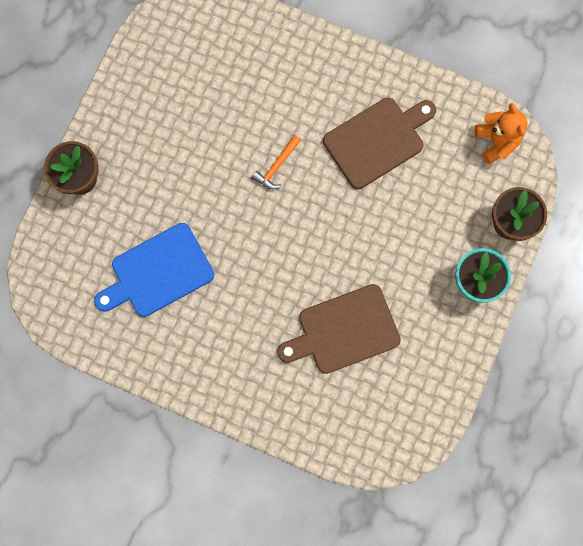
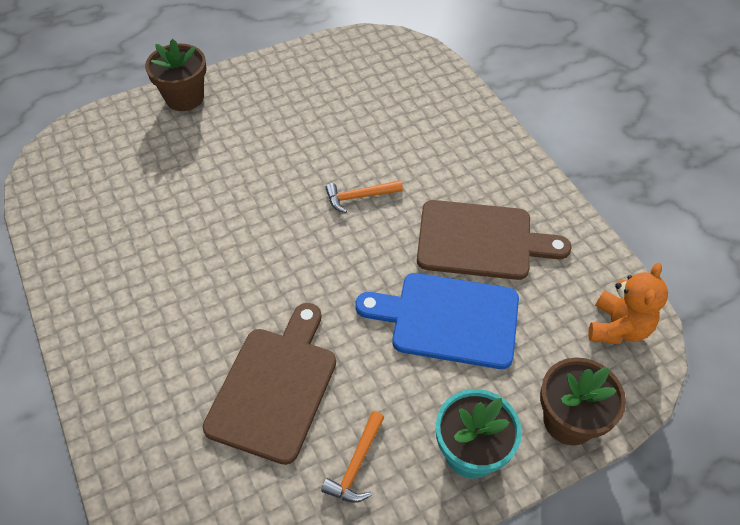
camera: 40 degrees right, 25 degrees down
blue cutting board [94,223,214,317] -> blue cutting board moved to [355,273,519,369]
brown cutting board [277,284,401,374] -> brown cutting board turned 90 degrees clockwise [203,303,336,465]
none -> orange hammer [321,411,384,503]

